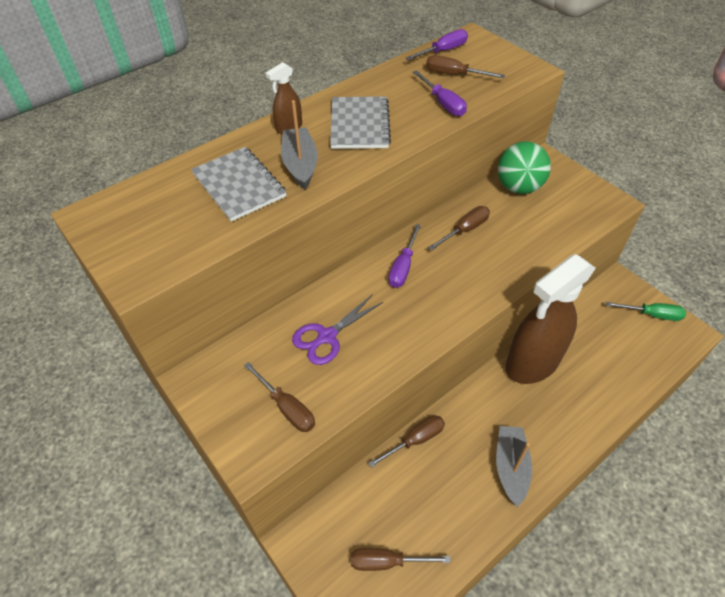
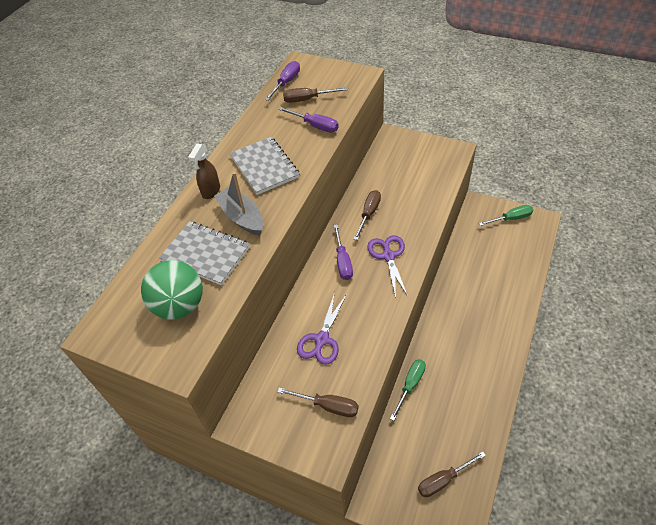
camera: 25 degrees left, 0 degrees up
brown screwdriver [368,416,445,468] -> green screwdriver [390,359,426,421]
grey boat [496,426,532,507] -> none
green ball [498,141,551,194] -> green ball moved to [141,260,203,319]
brown spray bottle [506,254,596,384] -> none
none -> purple scissors [367,235,408,298]

